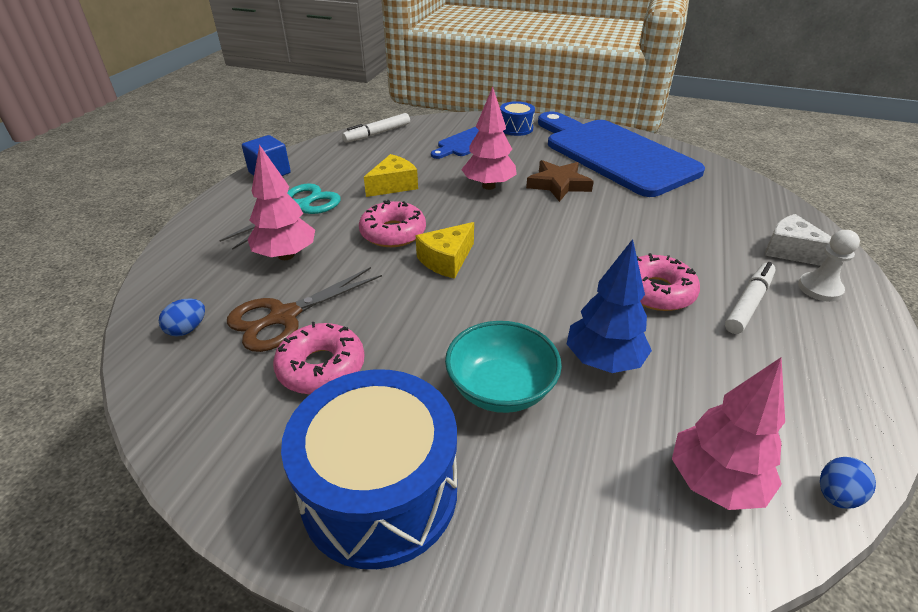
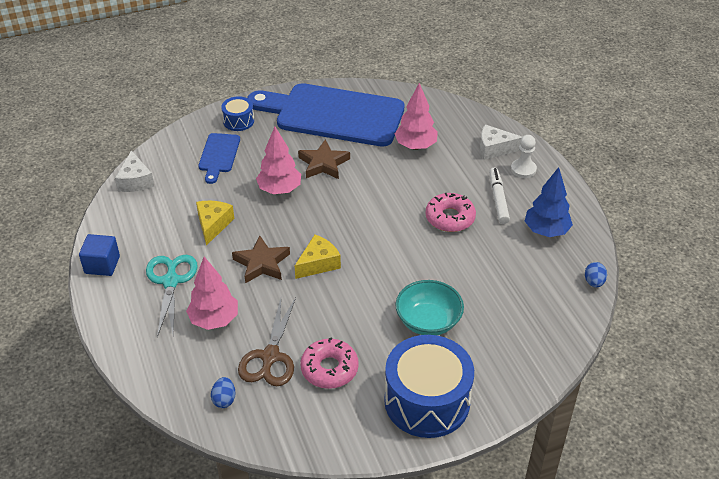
camera: 40 degrees left, 5 degrees up
white marker [342,113,410,143] -> white cheese [115,150,154,192]
pink donut [359,200,426,247] -> brown star [232,235,290,283]
yellow cheese [415,222,474,279] -> yellow cheese turned 135 degrees counterclockwise [295,235,341,279]
blue tree [567,239,652,373] -> blue tree moved to [525,167,573,237]
pink tree [672,357,785,510] -> pink tree moved to [395,83,438,150]

